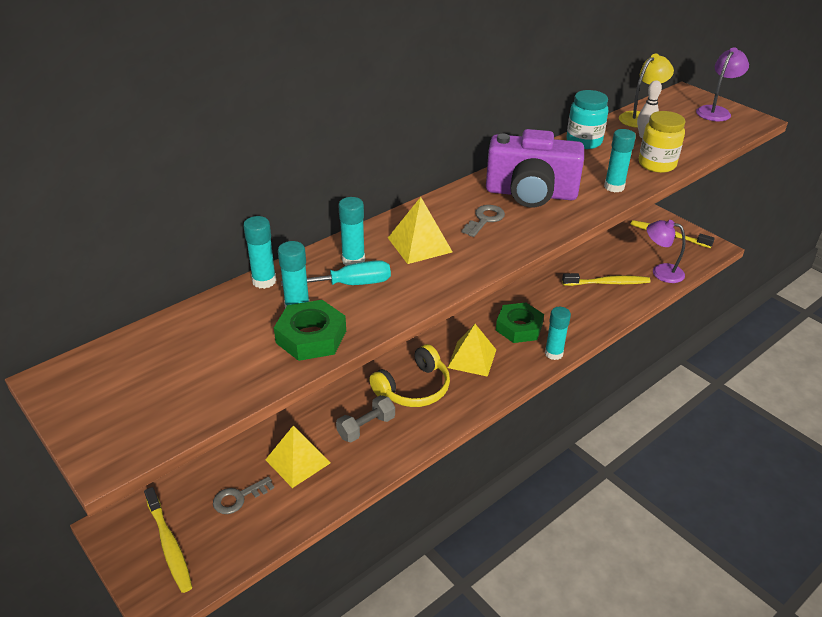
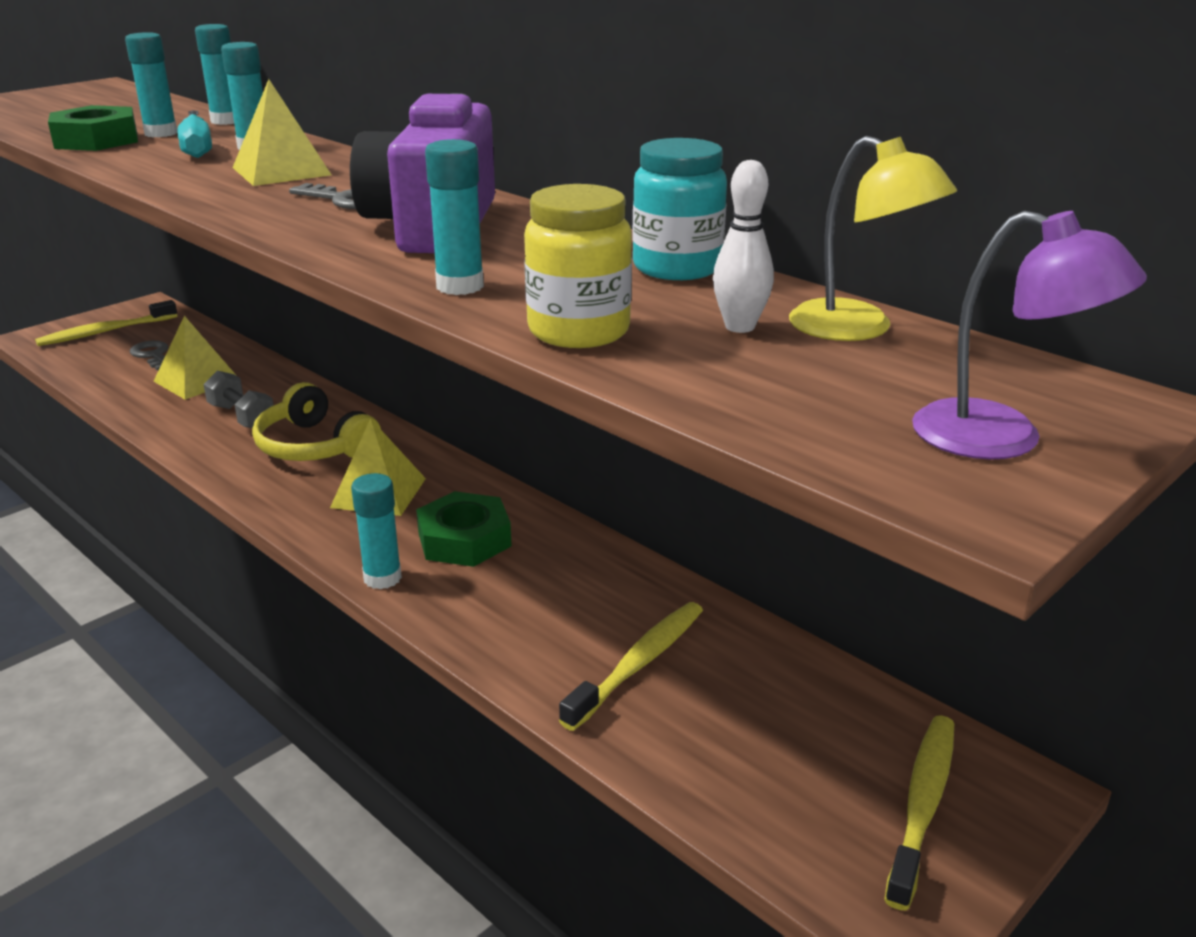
camera: 85 degrees right, 10 degrees down
yellow toothbrush [562,273,651,286] -> yellow toothbrush turned 135 degrees counterclockwise [559,602,703,731]
purple lamp [647,220,686,283] -> none

